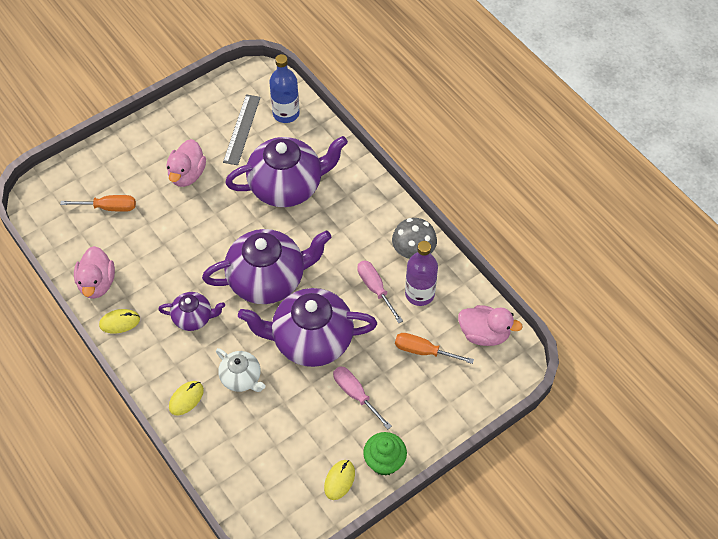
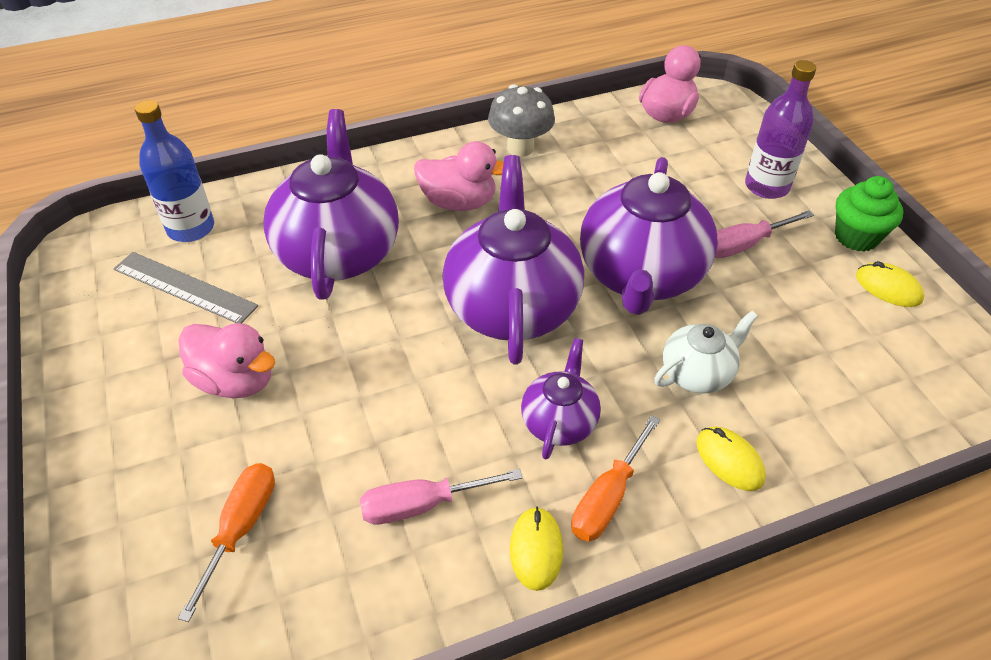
camera: 75 degrees left, 10 degrees down
pink duck [74,246,115,299] -> pink duck moved to [414,141,504,211]
pink screwdriver [357,261,403,323] -> pink screwdriver moved to [360,469,523,524]
orange screwdriver [395,333,474,364] -> orange screwdriver moved to [571,415,660,541]
purple bottle [405,241,438,306] -> purple bottle moved to [745,60,816,199]

